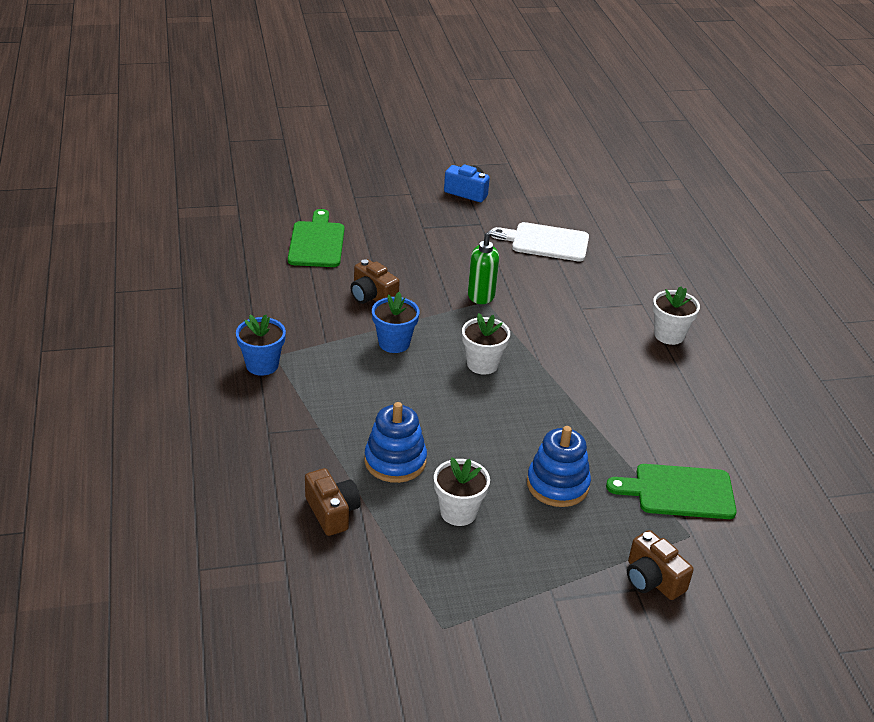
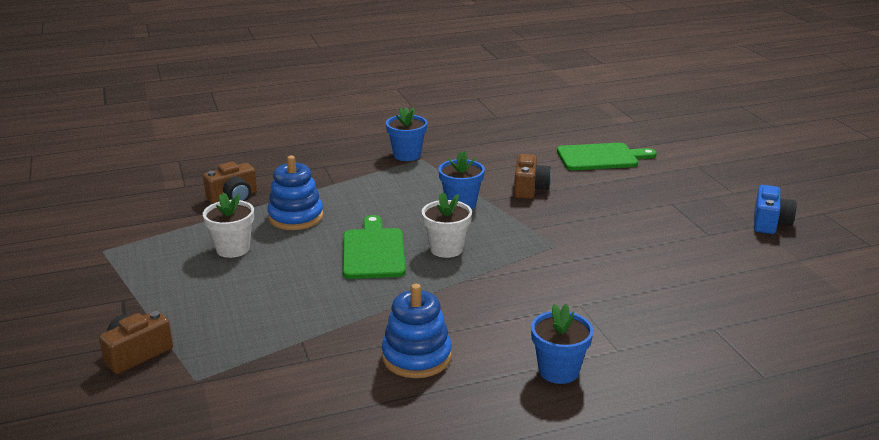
camera: 85 degrees right, 10 degrees down
brown camera [351,259,400,304] -> brown camera turned 150 degrees clockwise [514,154,551,199]
green soap dispenser [468,230,507,304] -> none
white cutting board [491,222,589,262] -> none
blue stacking toy [527,426,591,507] -> blue stacking toy moved to [382,284,452,378]
green cutting board [606,464,737,519] -> green cutting board moved to [343,215,406,279]
white flower pot [653,286,700,345] -> blue flower pot [531,304,593,384]

